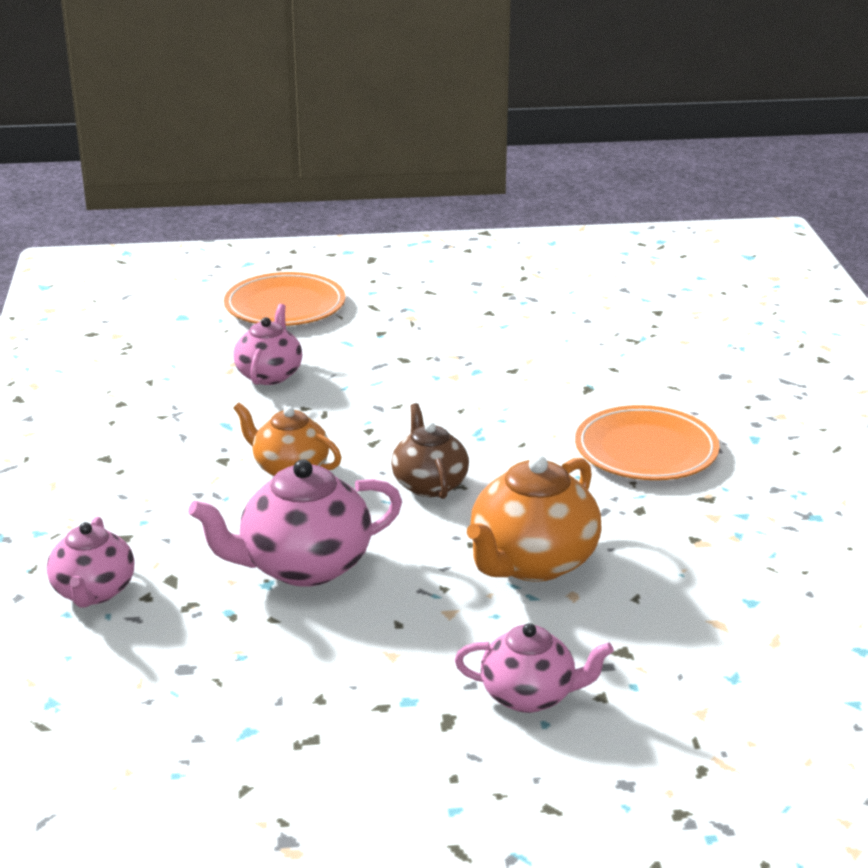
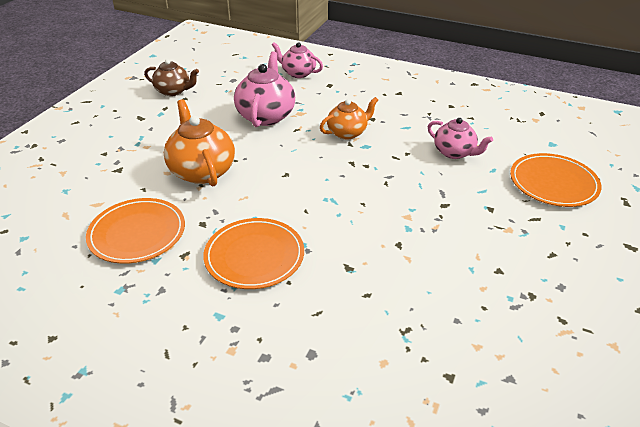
camera: 120 degrees right, 10 degrees up
brown teapot [391,403,469,499] -> brown teapot moved to [144,59,199,96]
pink teapot [455,623,614,713] -> none
none -> orange plate [86,198,185,264]

